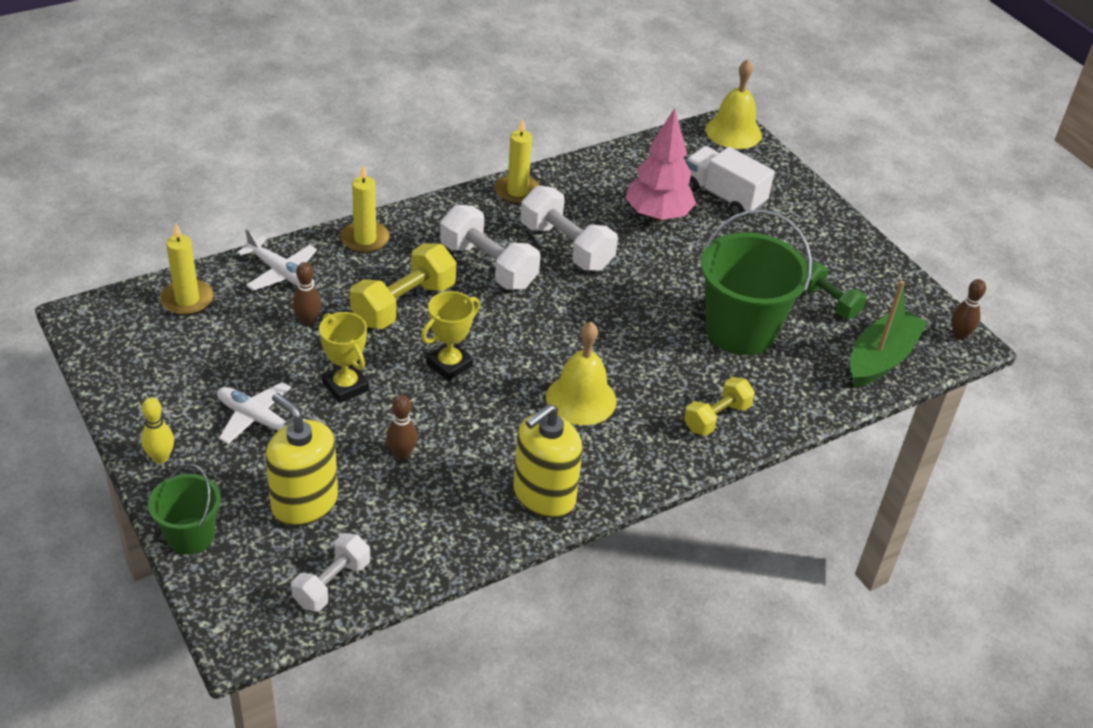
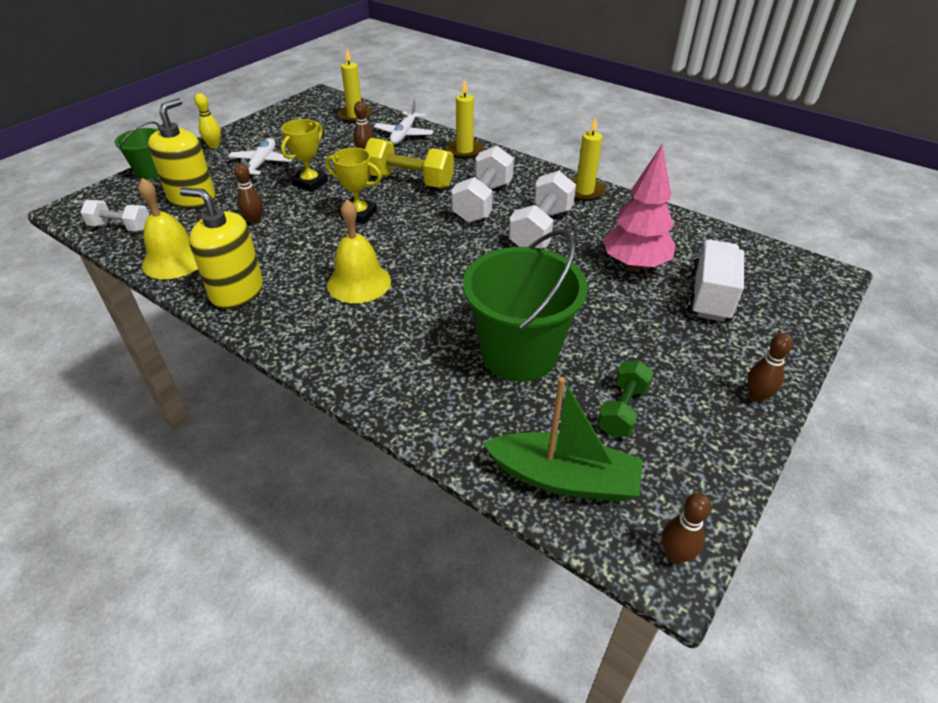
camera: 70 degrees right, 0 degrees up
yellow dumbbell [684,377,755,436] -> none
yellow bell [706,59,762,149] -> yellow bell moved to [138,178,198,279]
none -> brown bowling pin [747,333,793,402]

